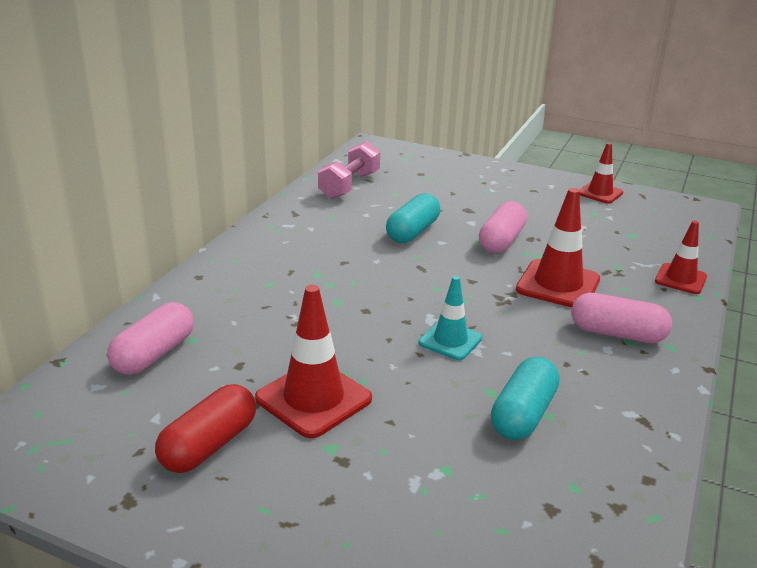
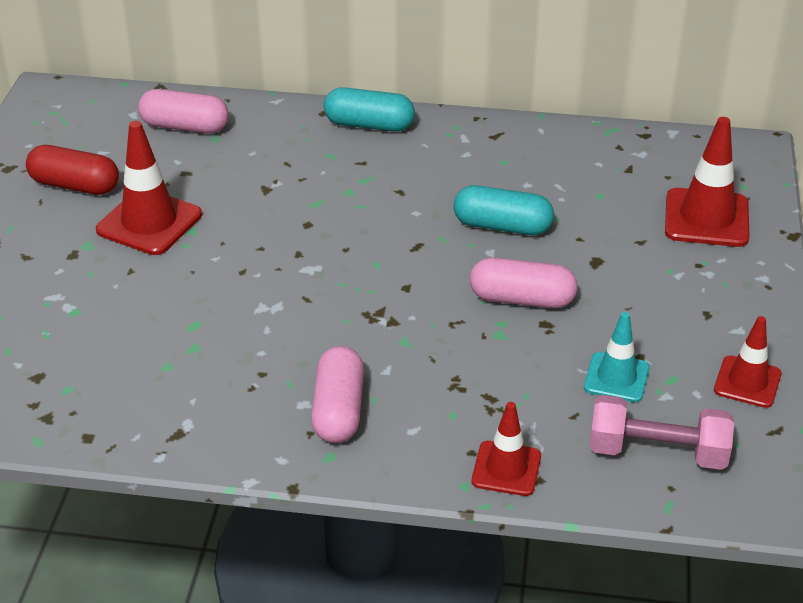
camera: 75 degrees right, 10 degrees up
pink dumbbell [318,141,380,199] -> pink dumbbell moved to [589,395,734,470]
turquoise traffic cone [418,276,482,360] -> turquoise traffic cone moved to [584,312,650,402]
turquoise capsule [491,357,560,440] -> turquoise capsule moved to [323,87,415,131]
red traffic cone [516,188,600,308] -> red traffic cone moved to [665,117,750,247]

